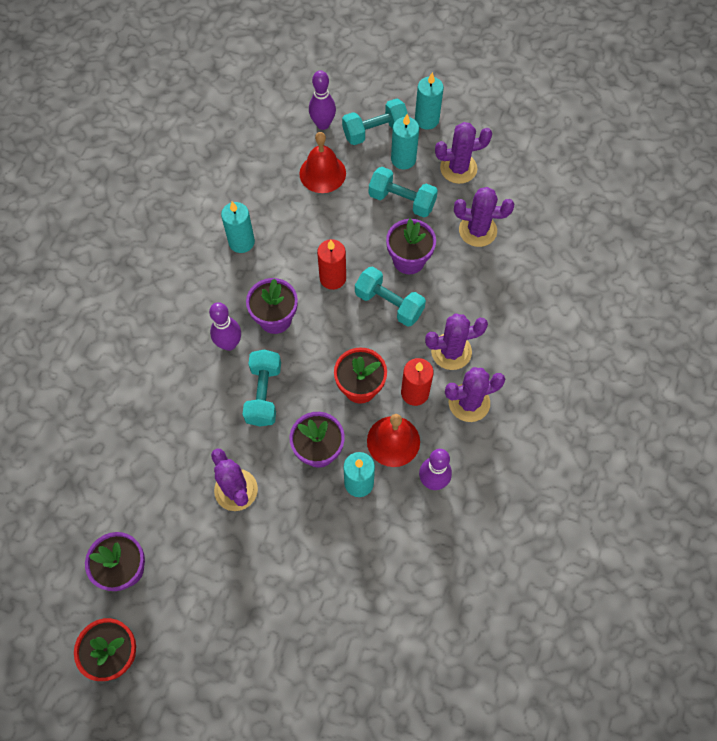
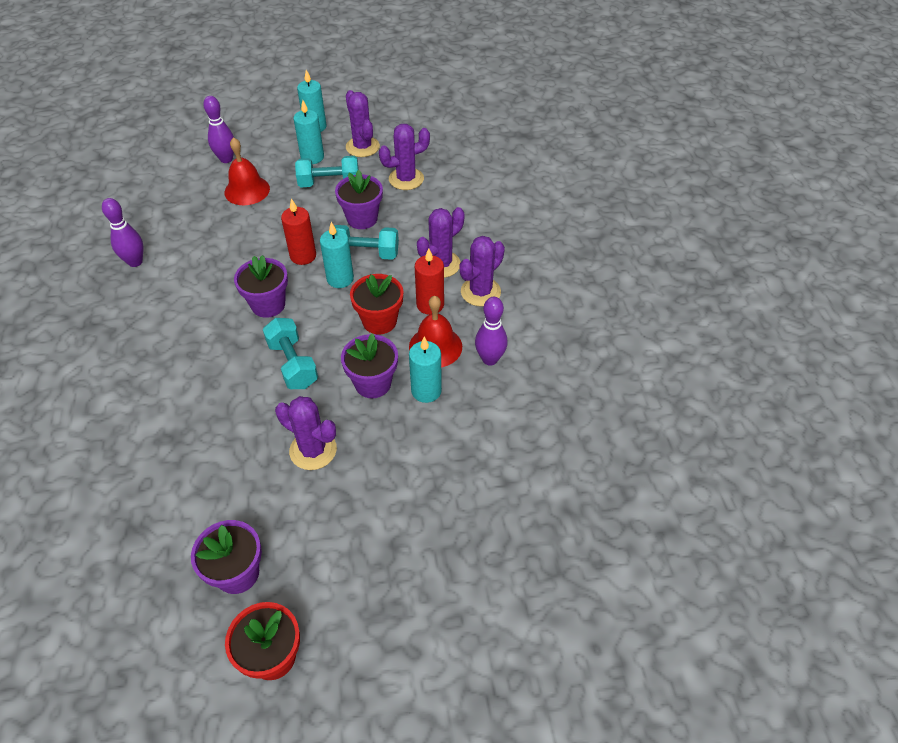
camera: 30 degrees left, 15 degrees down
purple bowling pin [209,302,241,351] -> purple bowling pin moved to [102,198,144,267]
turquoise candle [221,201,255,253] -> turquoise candle moved to [320,222,354,288]
turquoise dumbbell [342,99,408,145] -> none
purple cactus [435,122,492,184] -> purple cactus turned 75 degrees counterclockwise [346,90,380,157]

